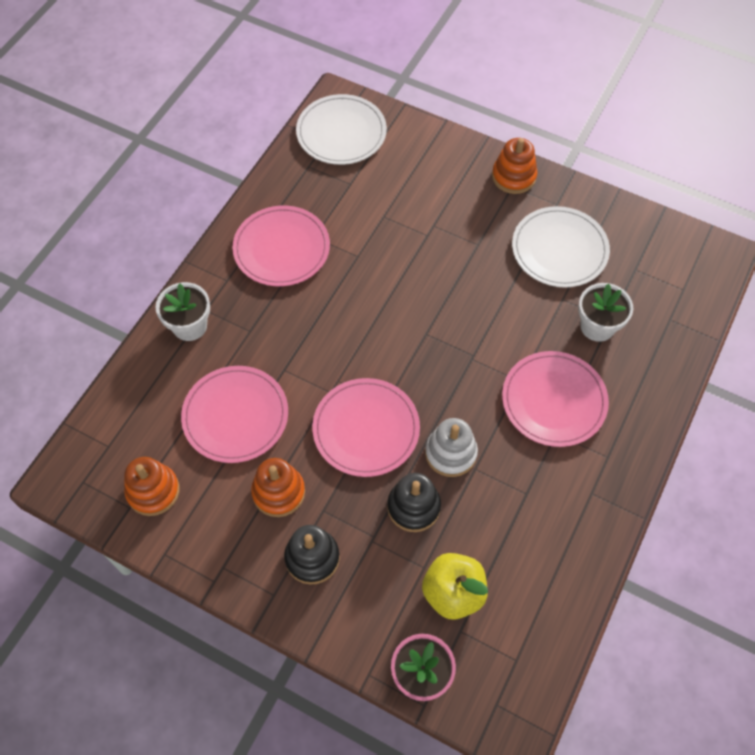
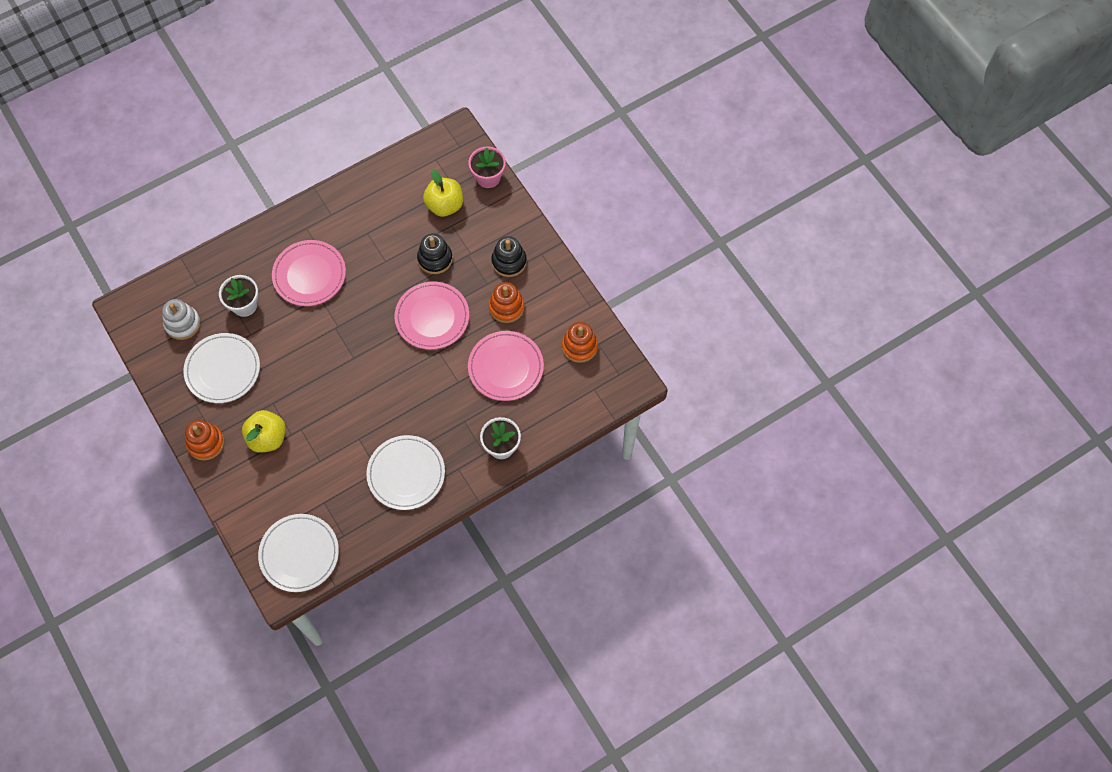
camera: 150 degrees left, 5 degrees up
pink plate [232,206,330,286] -> white plate [366,435,445,510]
white stacking toy [425,418,478,477] -> white stacking toy moved to [162,299,201,340]
none -> yellow apple [242,410,286,453]

